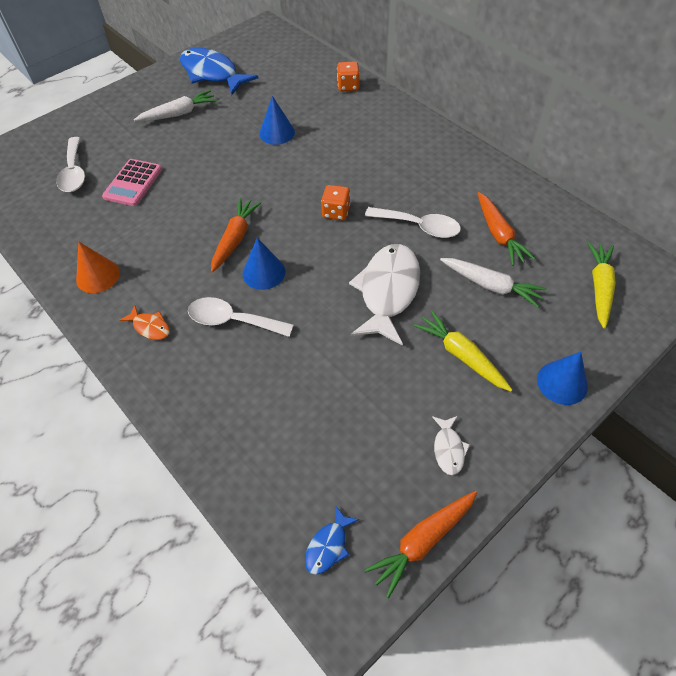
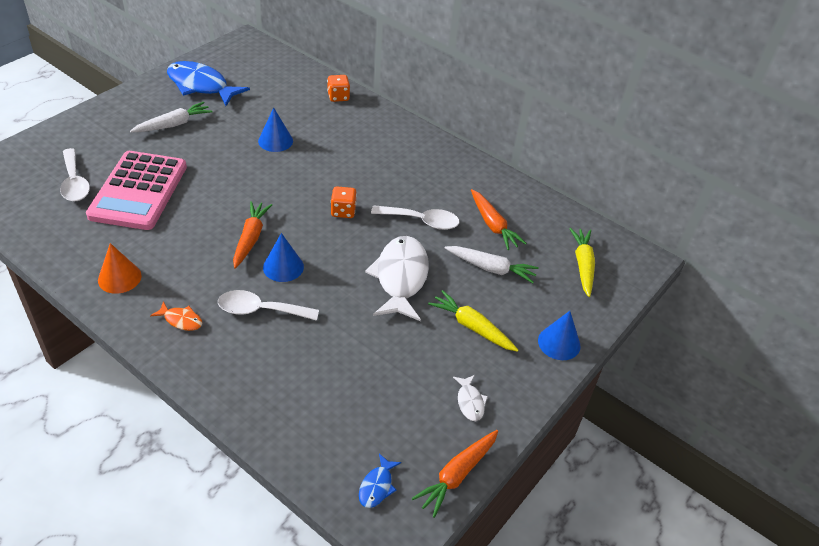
camera: 15 degrees left, 10 degrees down
pink calculator [102,159,162,206] -> pink calculator [86,151,187,230], size x1.78

